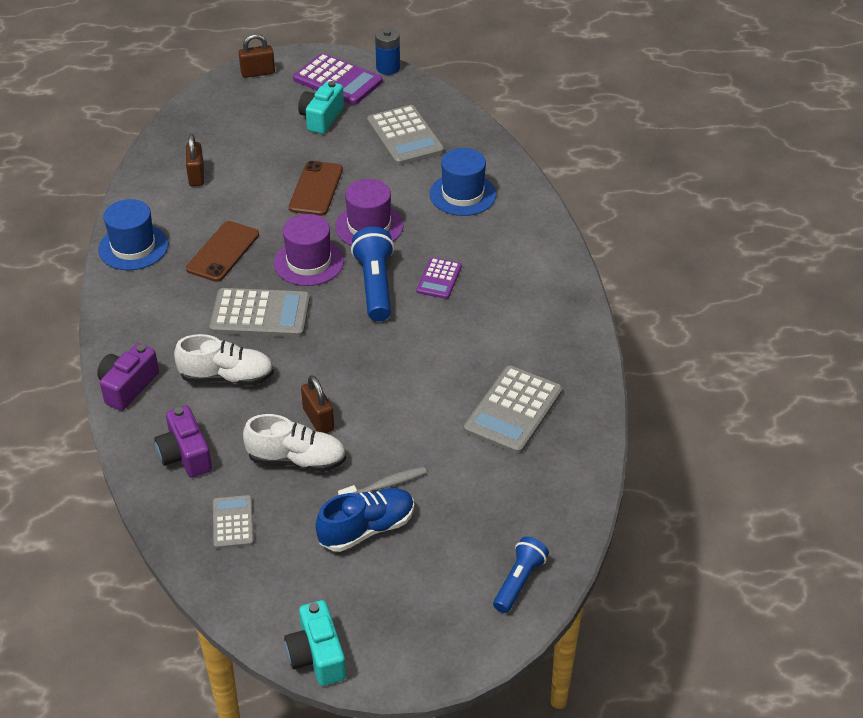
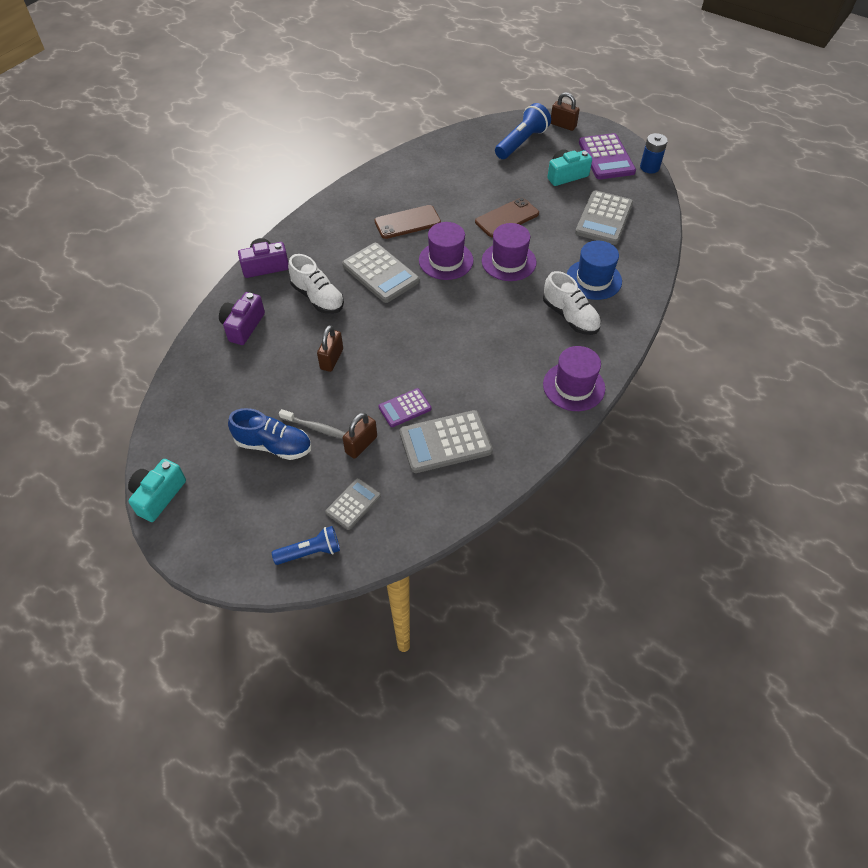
camera: 45 degrees right, 10 degrees up
blue hat [98,199,168,270] -> none
brown padlock [186,134,204,186] -> brown padlock moved to [343,413,377,459]
grey calculator [213,495,254,549] -> grey calculator moved to [325,478,381,530]
white shoe [243,414,346,472] -> white shoe moved to [543,271,601,335]
blue flashlight [351,227,394,321] -> blue flashlight moved to [495,103,551,159]
purple calculator [416,257,462,299] -> purple calculator moved to [379,388,431,427]
none -> purple hat [543,346,605,411]

